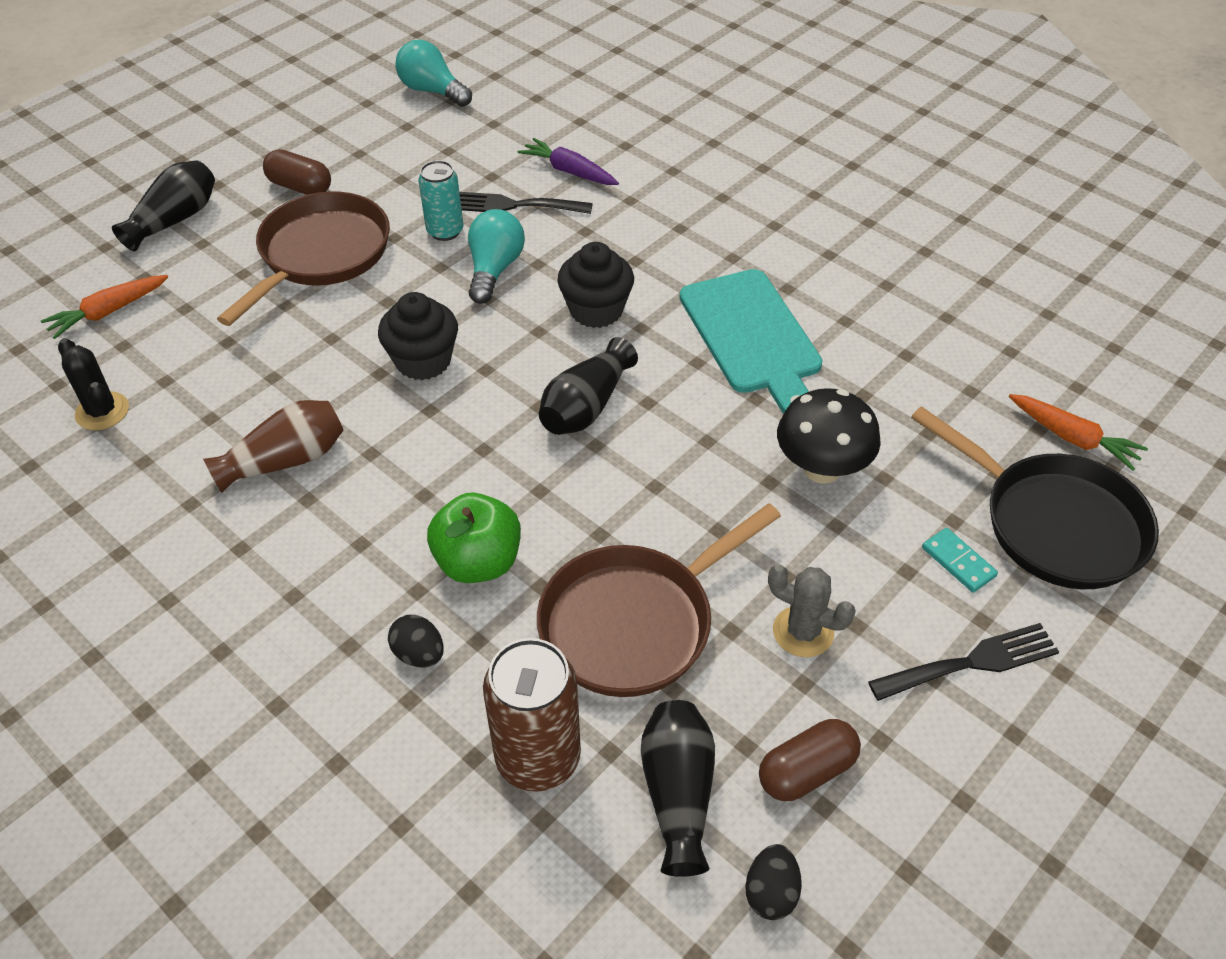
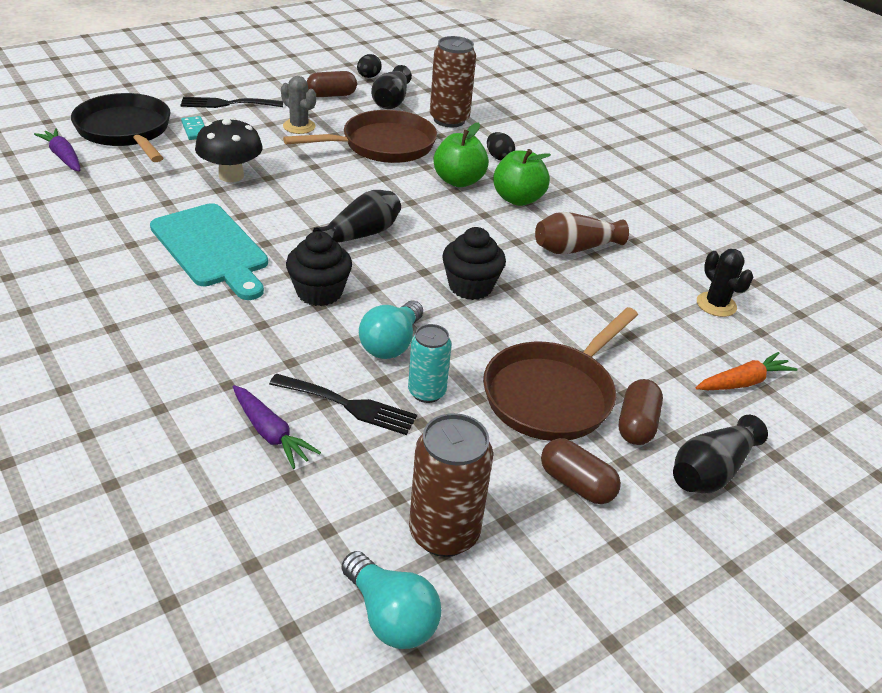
camera: 170 degrees left, 10 degrees down
turquoise cutting board [680,269,823,414] -> turquoise cutting board turned 150 degrees clockwise [150,203,268,300]
orange carrot [1009,394,1148,471] -> purple carrot [34,128,81,172]
none -> brown can [409,413,493,557]
none -> green apple [493,149,551,206]
none -> brown capsule [619,379,663,445]

